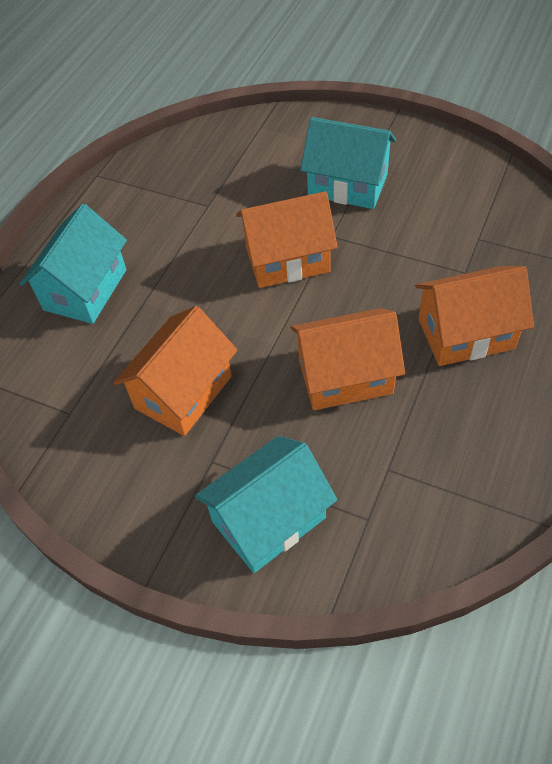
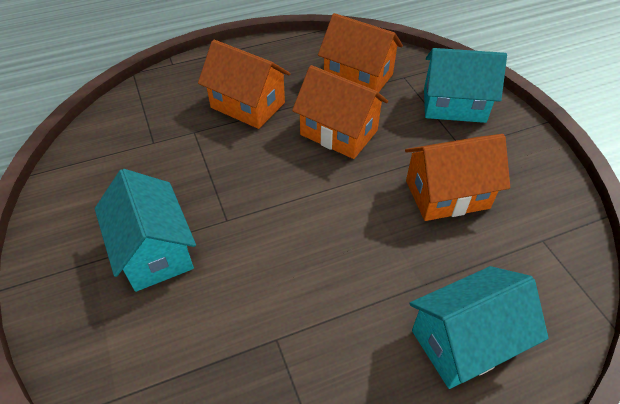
camera: 140 degrees left, 5 degrees down
orange house [236,191,338,288] -> orange house moved to [318,13,403,93]

